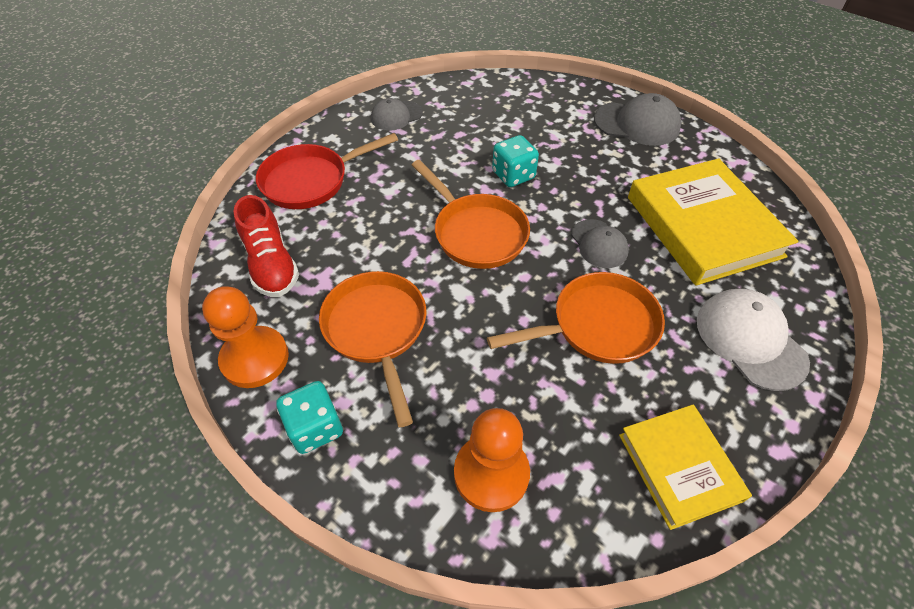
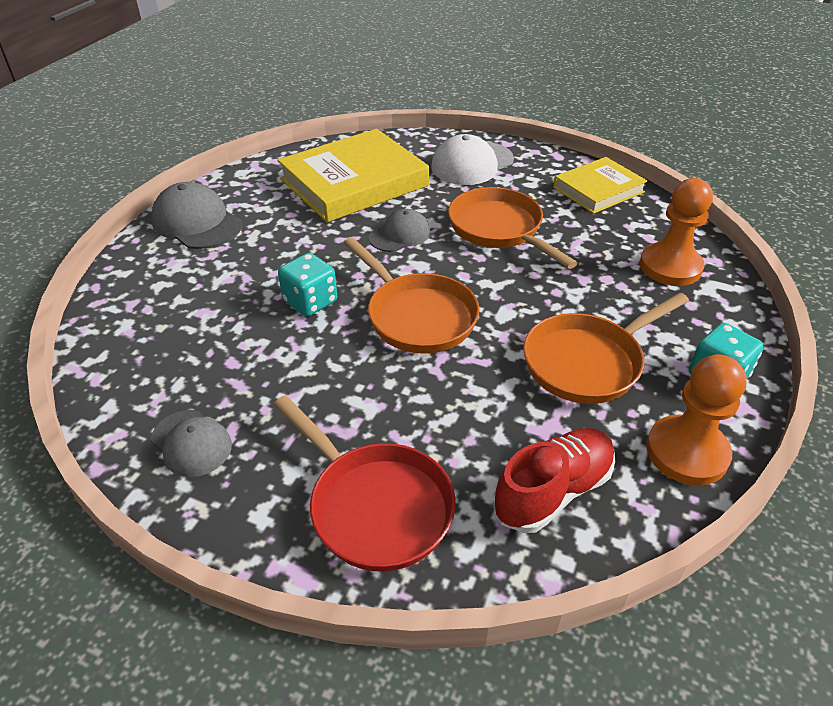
camera: 105 degrees left, 10 degrees down
orange pan [412,160,530,269] -> orange pan turned 105 degrees clockwise [344,237,480,354]
grey cap [594,93,681,146] -> grey cap turned 45 degrees counterclockwise [151,182,242,249]

